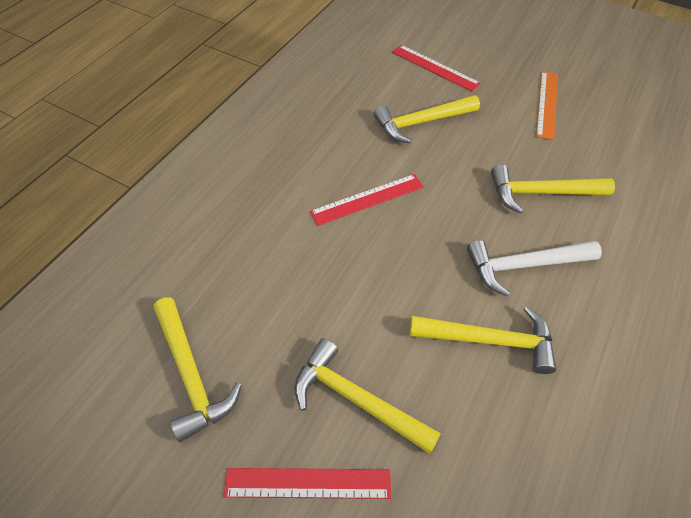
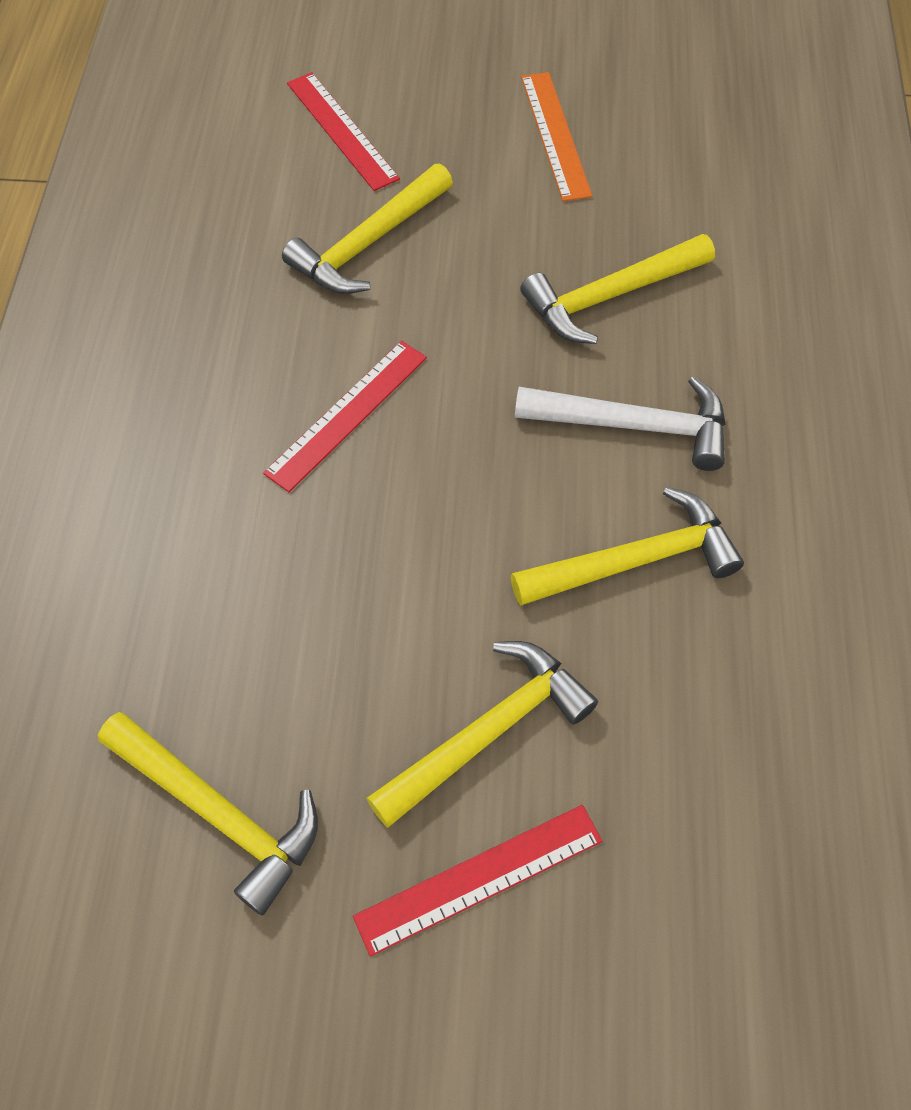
camera: 25 degrees left, 5 degrees up
yellow hammer [294,338,441,454] -> yellow hammer turned 135 degrees clockwise [366,641,598,827]
red ruler [392,45,481,92] -> red ruler turned 45 degrees clockwise [287,72,400,191]
white hammer [467,240,602,297] -> white hammer turned 135 degrees counterclockwise [515,376,725,471]

